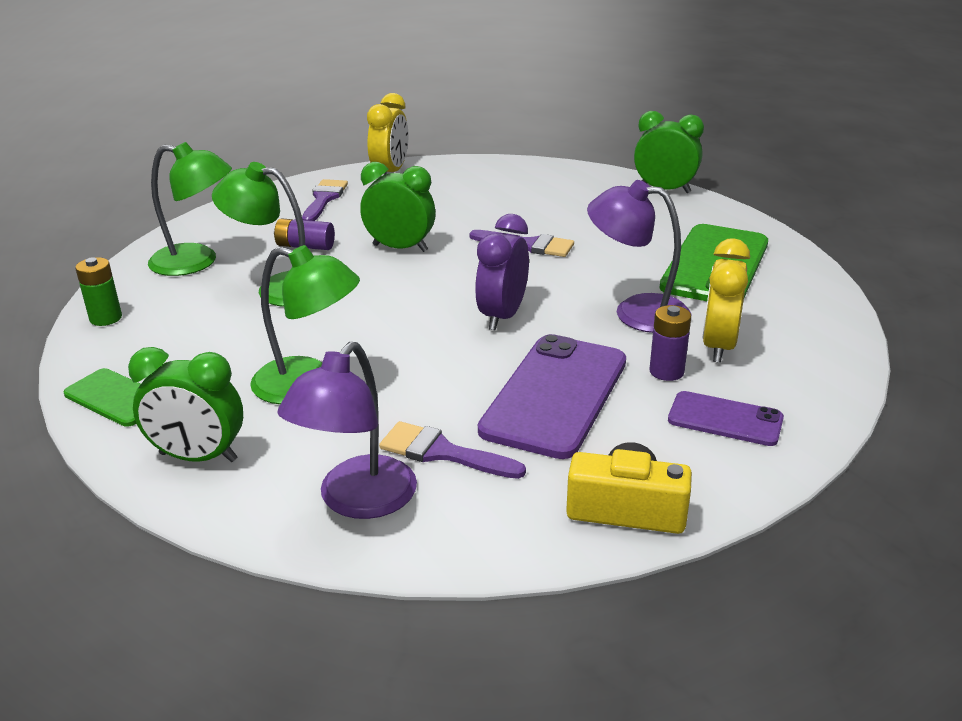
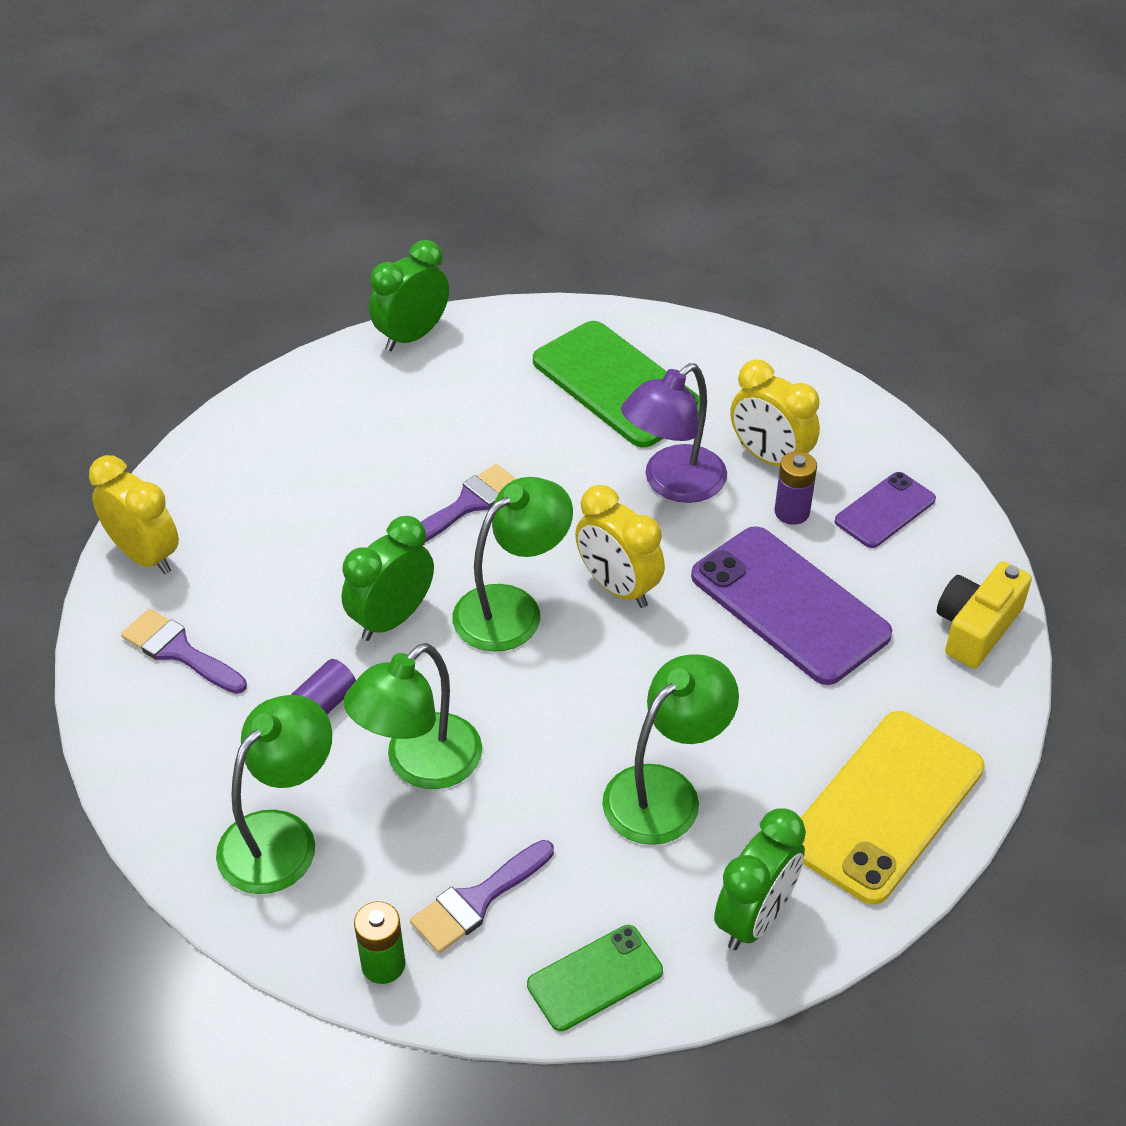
camera: 65 degrees left, 15 degrees up
purple lamp [277,342,417,519] -> yellow phone [801,711,985,905]
purple brush [379,421,526,479] -> purple brush moved to [410,840,554,953]
purple clock [475,214,529,330] -> yellow clock [575,485,665,608]
none -> green lamp [453,477,573,652]

